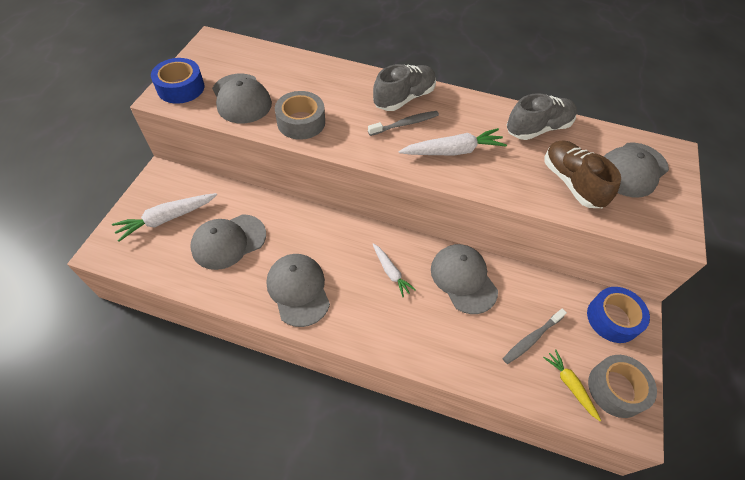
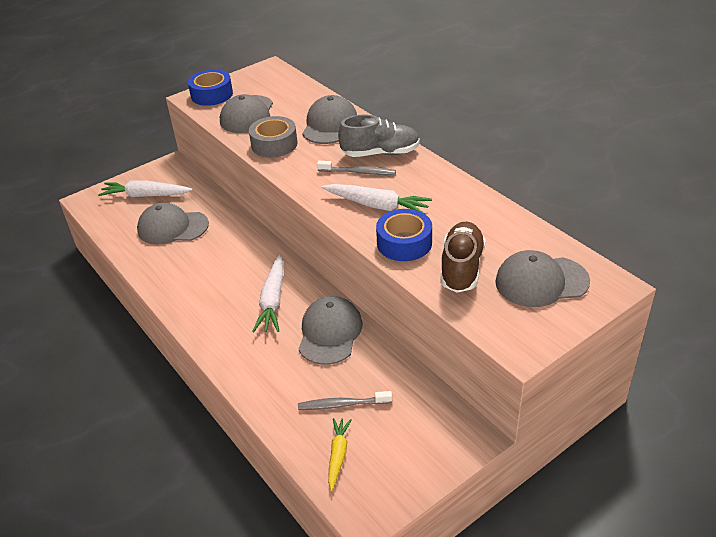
camera: 40 degrees right, 15 degrees down
grey cap [267,254,330,327] -> grey cap moved to [302,95,357,144]
white carrot [373,244,416,297] -> white carrot [252,255,284,332], size x1.60
grey shoe [507,93,577,140] -> none
blue tape [587,287,650,343] -> blue tape moved to [376,209,432,261]
grey tape [588,355,657,418] -> none

